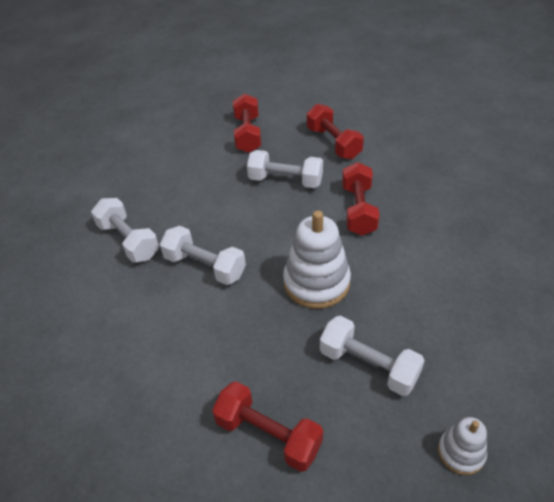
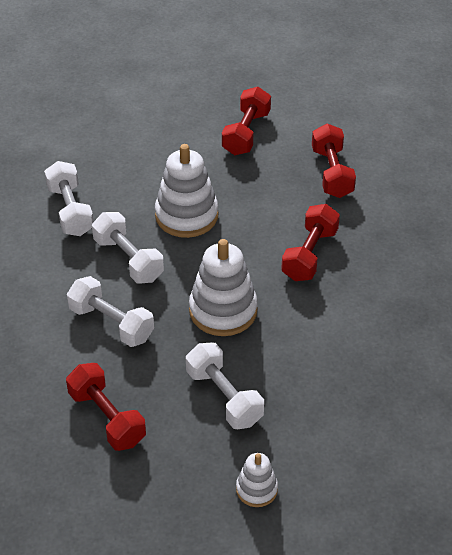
camera: 20 degrees right, 0 degrees up
white dumbbell [247,150,323,188] -> white dumbbell moved to [67,276,154,347]
none -> white stacking toy [155,144,219,238]

